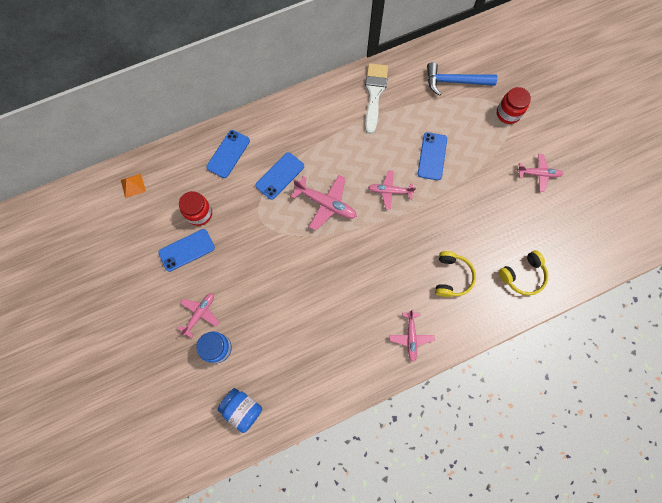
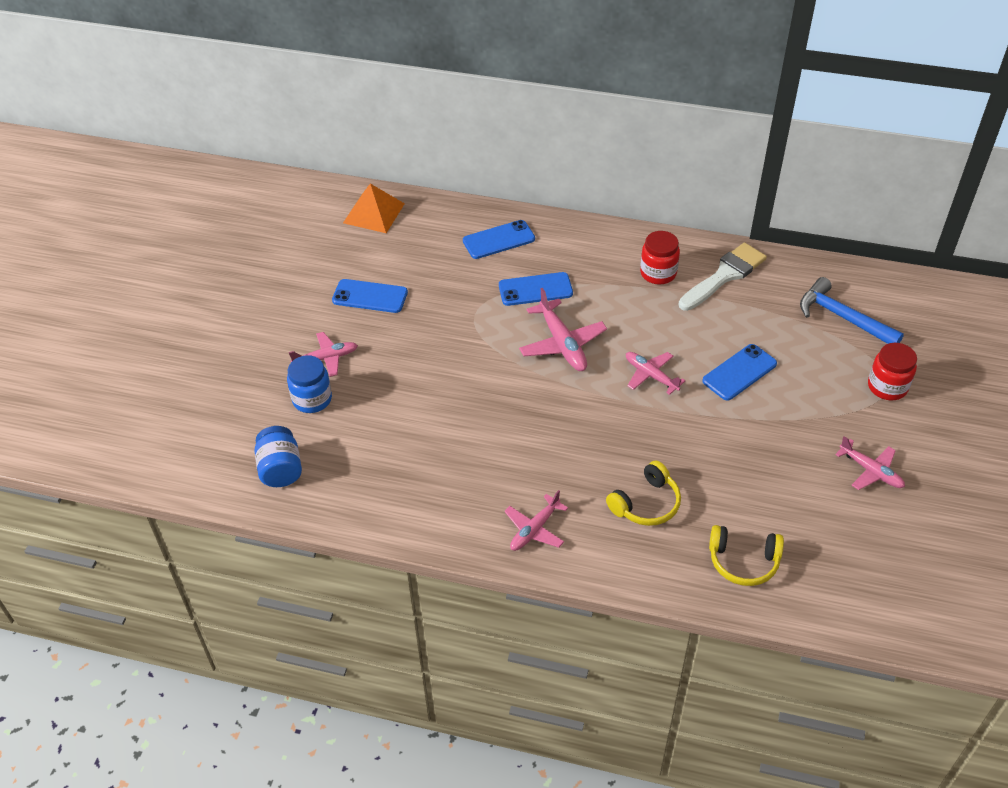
camera: 40 degrees right, 25 degrees down
orange pyramid [121,174,146,198] -> orange pyramid [343,184,405,233], size x1.70
red jar [179,191,212,226] -> red jar moved to [640,231,680,284]

